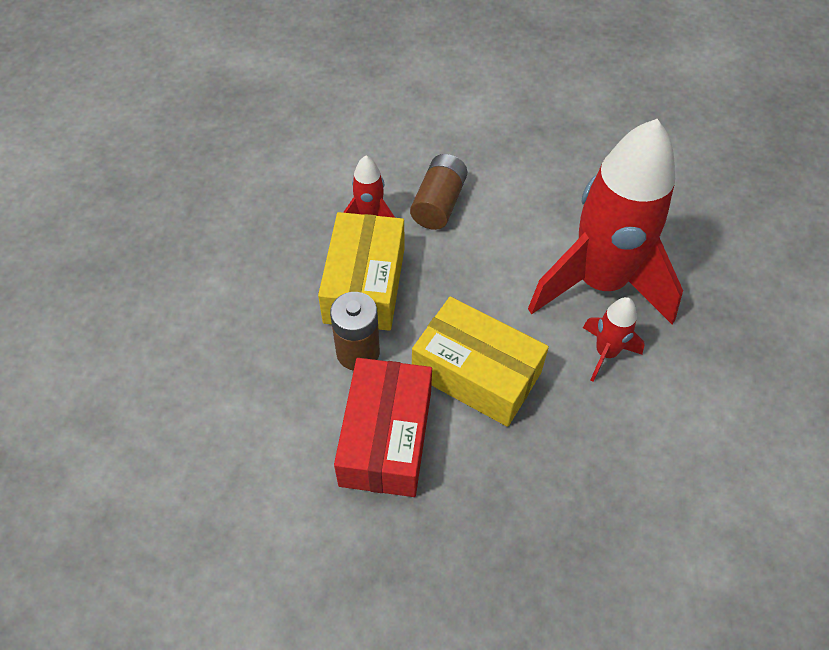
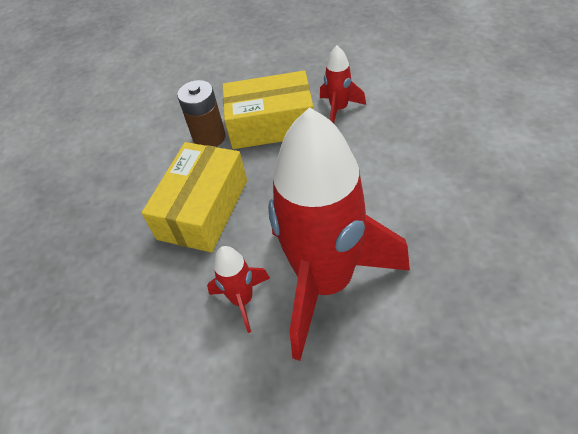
camera: 85 degrees right, 5 degrees down
red box [334,358,432,497] -> none
brown battery [410,154,467,230] -> none

